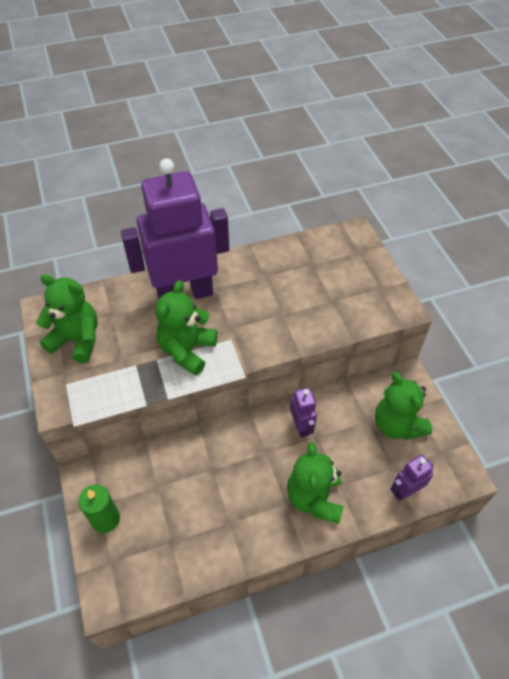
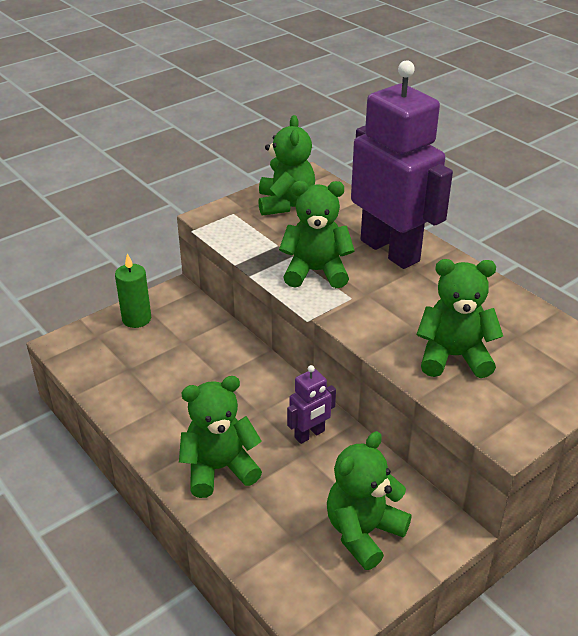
camera: 70 degrees right, 15 degrees down
purple robot [390,455,434,501] -> none
none -> green teddy bear [416,259,503,378]

